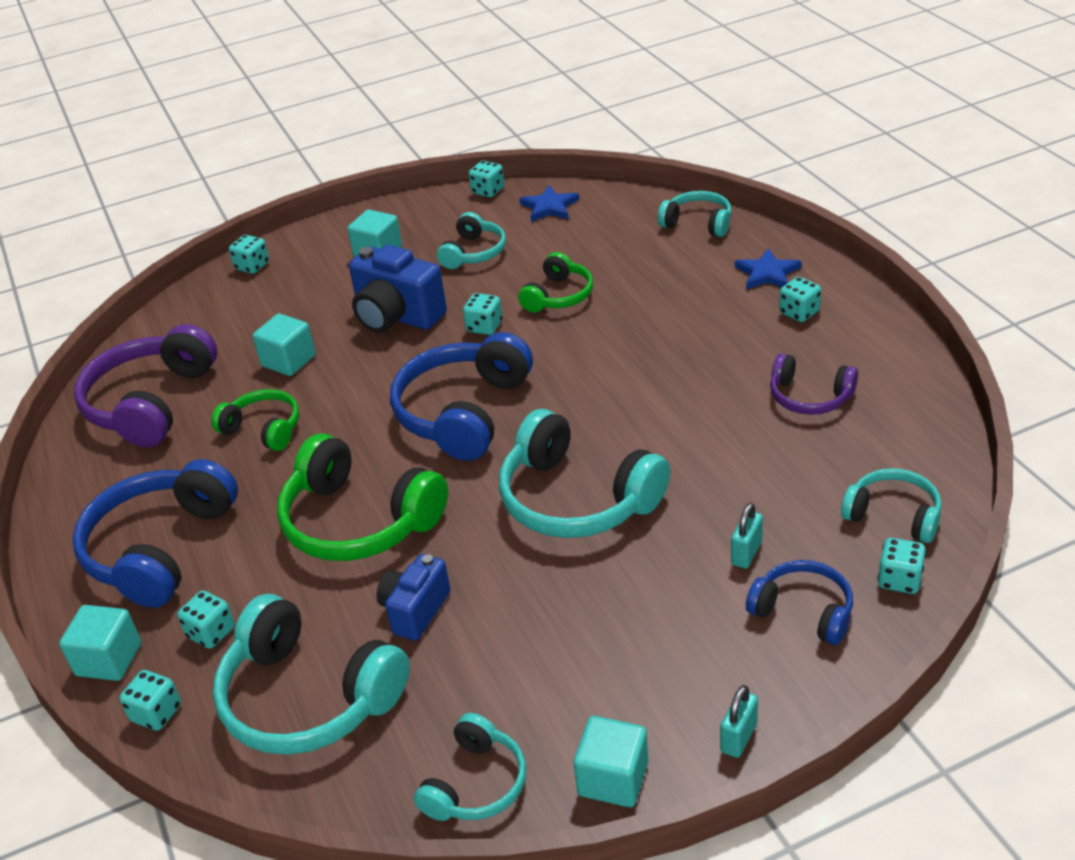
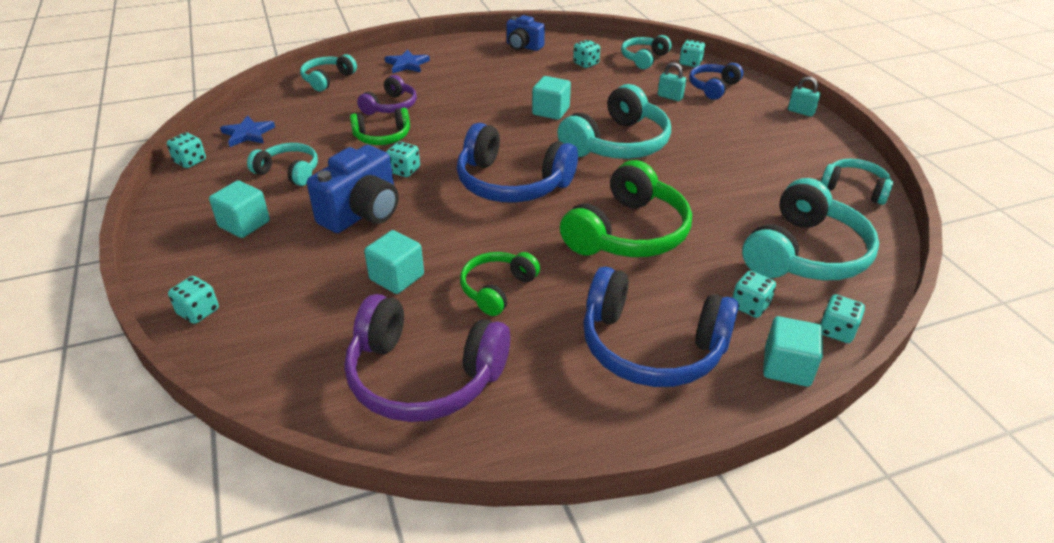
camera: 90 degrees left, 0 degrees up
blue camera [376,554,450,641] -> blue camera moved to [507,15,545,51]
green headphones [518,252,593,313] -> green headphones turned 135 degrees clockwise [350,108,410,145]
turquoise cube [574,716,648,807] -> turquoise cube moved to [532,76,571,120]
purple headphones [770,353,858,415] -> purple headphones moved to [357,75,417,115]
turquoise dice [779,277,821,322] -> turquoise dice moved to [573,40,600,68]

